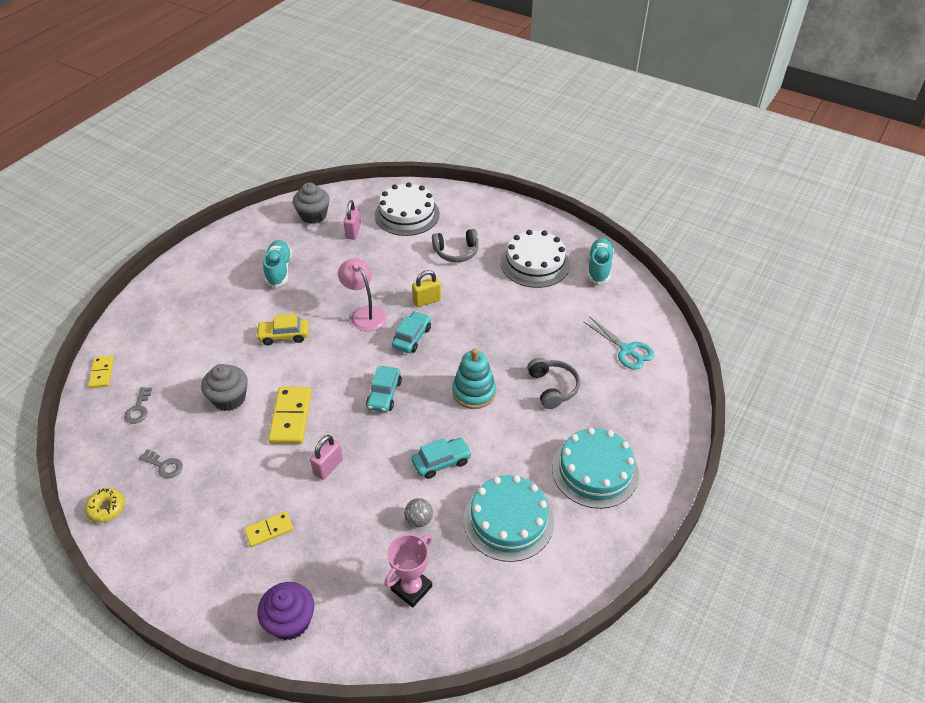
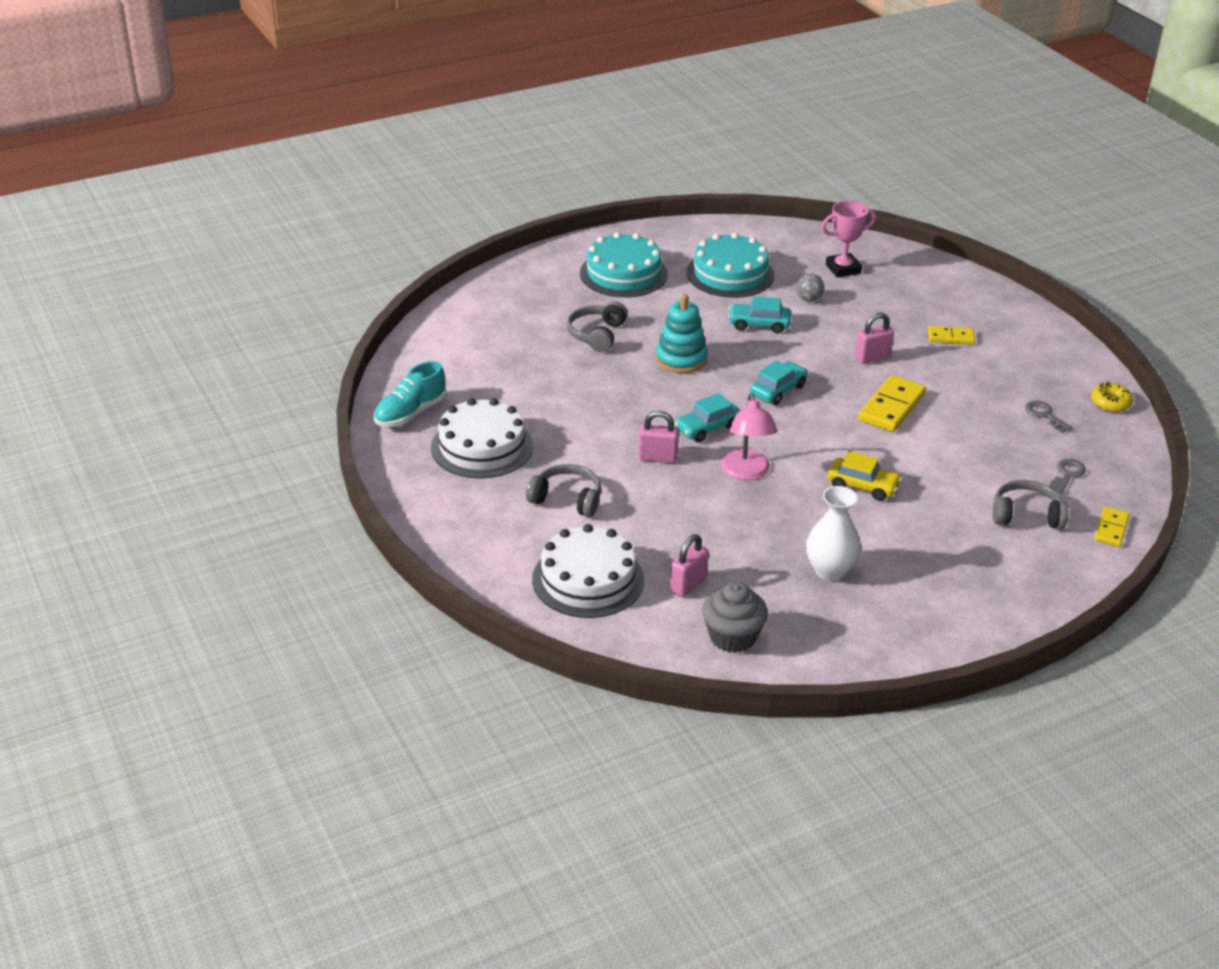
camera: 150 degrees left, 10 degrees down
grey cupcake [201,364,248,411] -> none
purple cupcake [257,582,314,640] -> none
turquoise shoe [263,240,292,287] -> white vase [806,486,861,581]
yellow padlock [412,270,441,307] -> pink padlock [638,411,679,463]
turquoise scissors [583,317,655,370] -> none
none -> grey headphones [993,480,1069,529]

